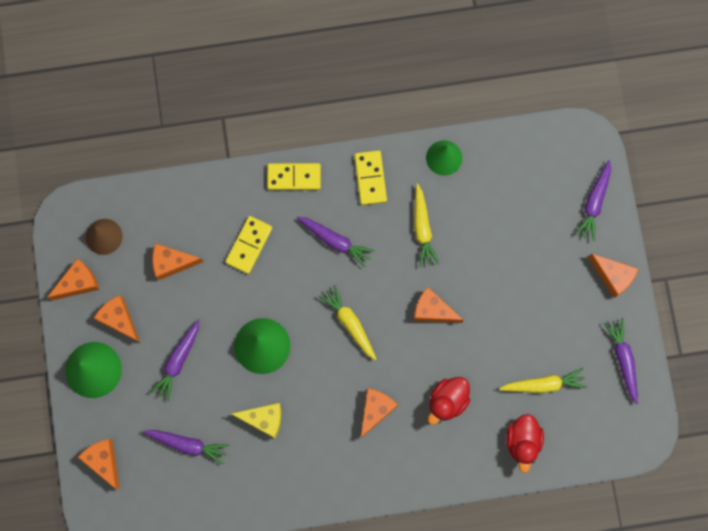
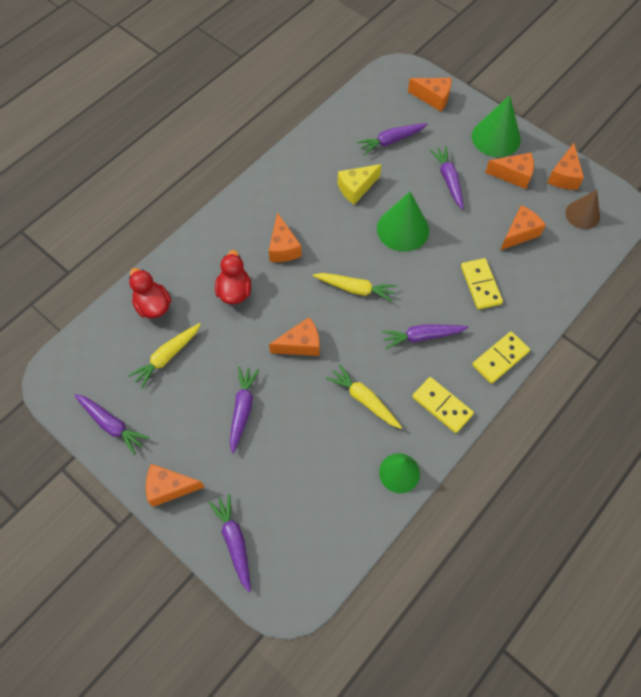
camera: 140 degrees right, 15 degrees down
none -> purple carrot [230,366,259,453]

